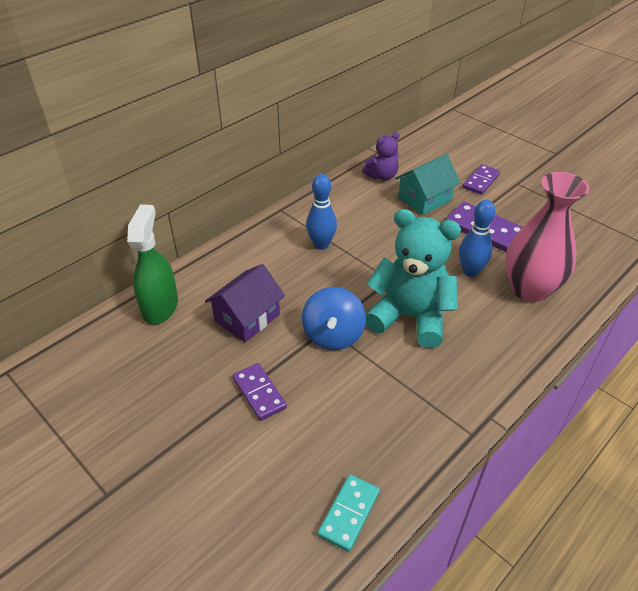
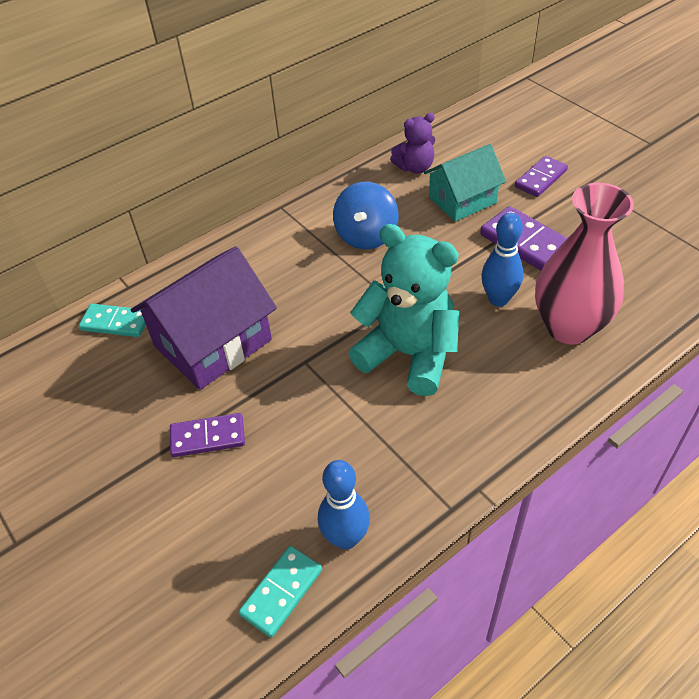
camera: 10 degrees right, 5 degrees up
green spray bottle [127,204,178,324] -> turquoise domino [79,304,146,337]
purple house [205,264,285,342] -> purple house [131,246,277,390], size x1.51
purple domino [233,363,287,421] -> purple domino turned 75 degrees counterclockwise [170,413,245,457]
blue spinning top [302,287,366,350] -> blue spinning top moved to [333,182,399,249]
blue bowling pin [306,174,337,250] -> blue bowling pin moved to [318,460,370,550]

